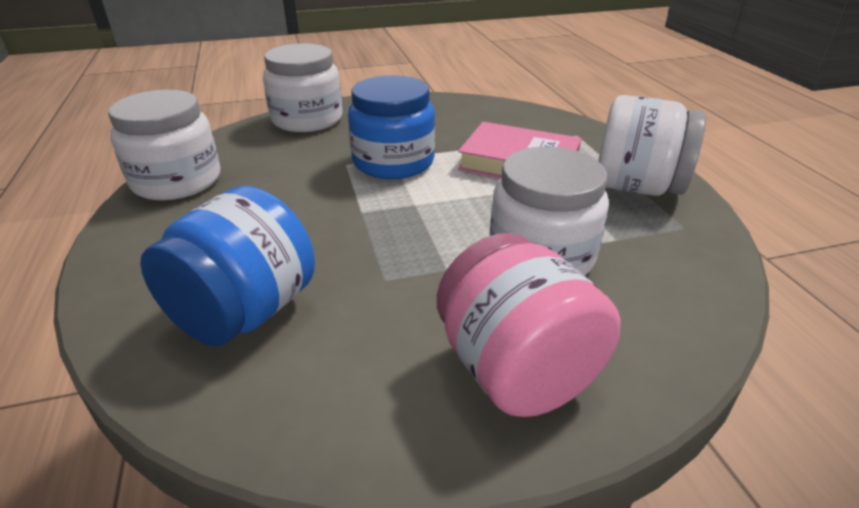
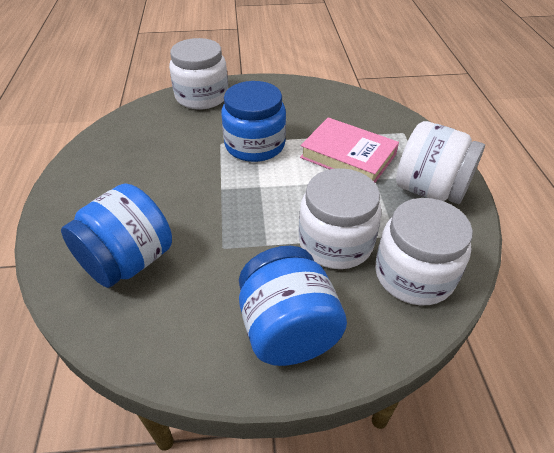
camera: 10 degrees right, 10 degrees up
white jar [108,90,220,200] -> white jar moved to [375,198,473,305]
pink jar [437,233,620,417] -> blue jar [239,246,347,366]

